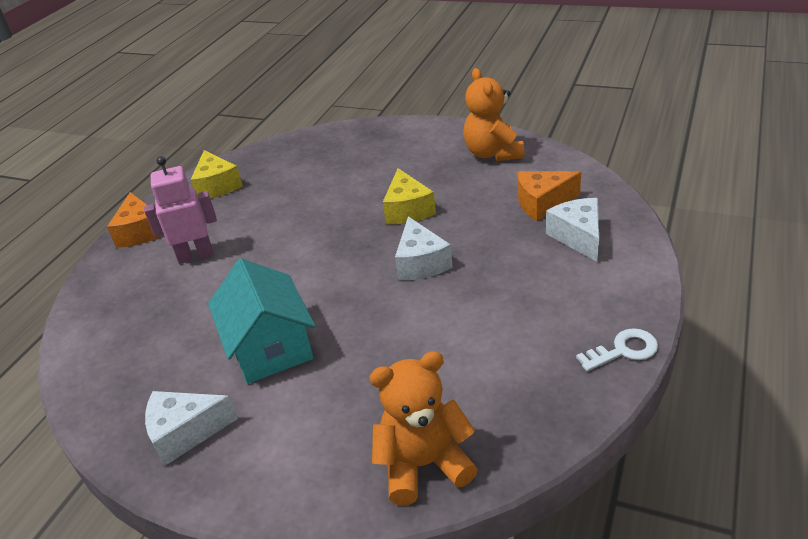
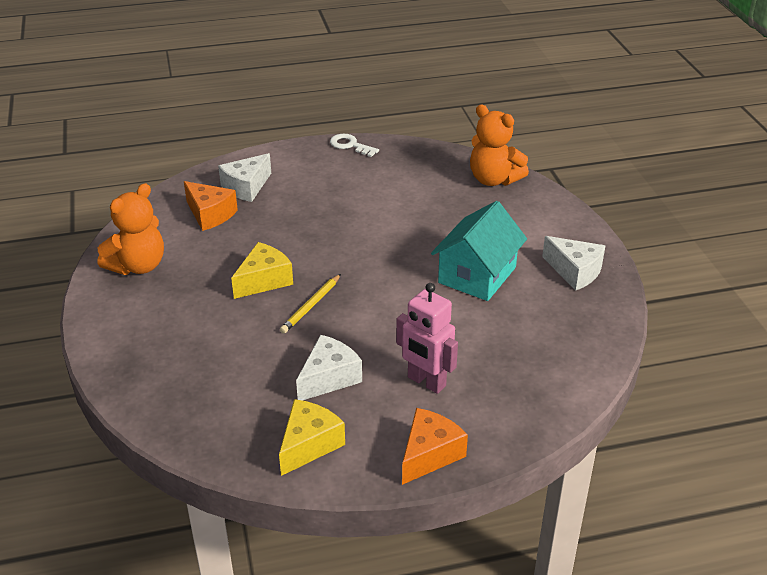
camera: 130 degrees left, 0 degrees up
white cheese [395,216,453,280] -> white cheese moved to [296,335,362,401]
none -> yellow pencil [280,274,341,334]

